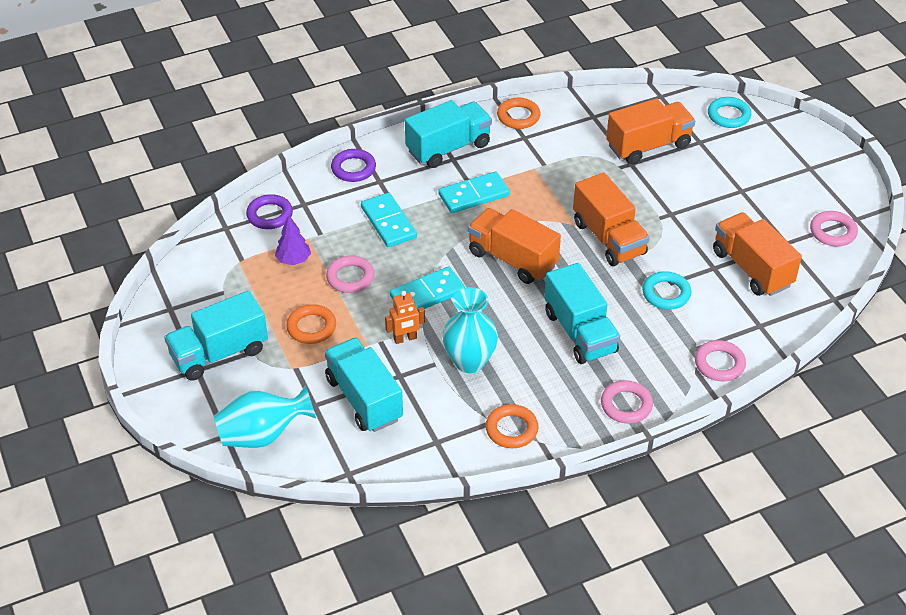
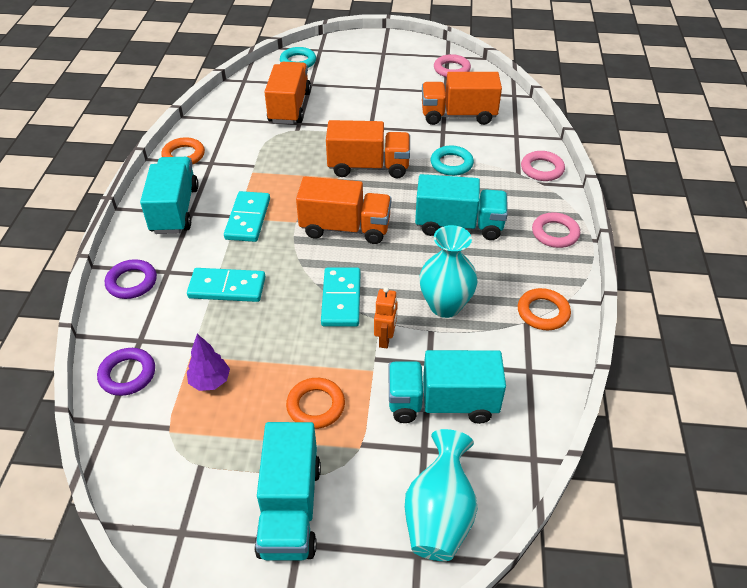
camera: 60 degrees left, 0 degrees up
pink ring [326,256,374,293] -> none
orange truck [468,208,561,284] -> orange truck turned 150 degrees counterclockwise [296,177,392,244]

